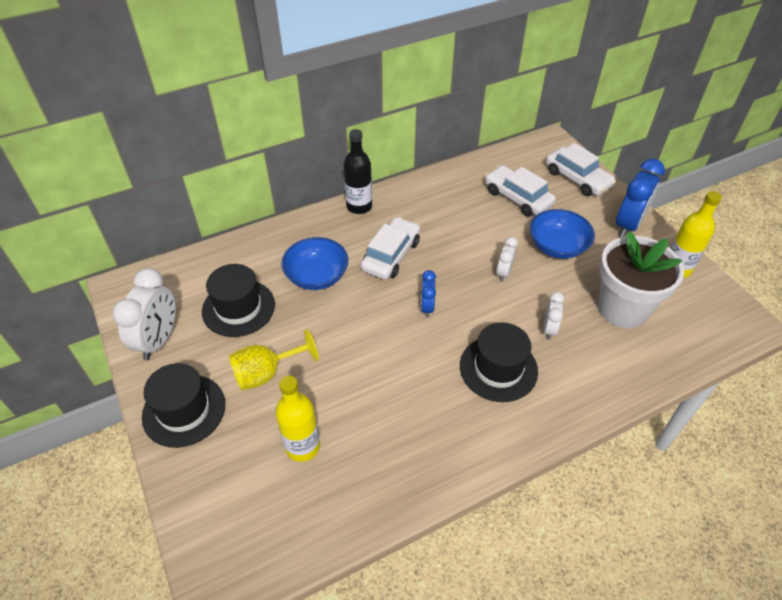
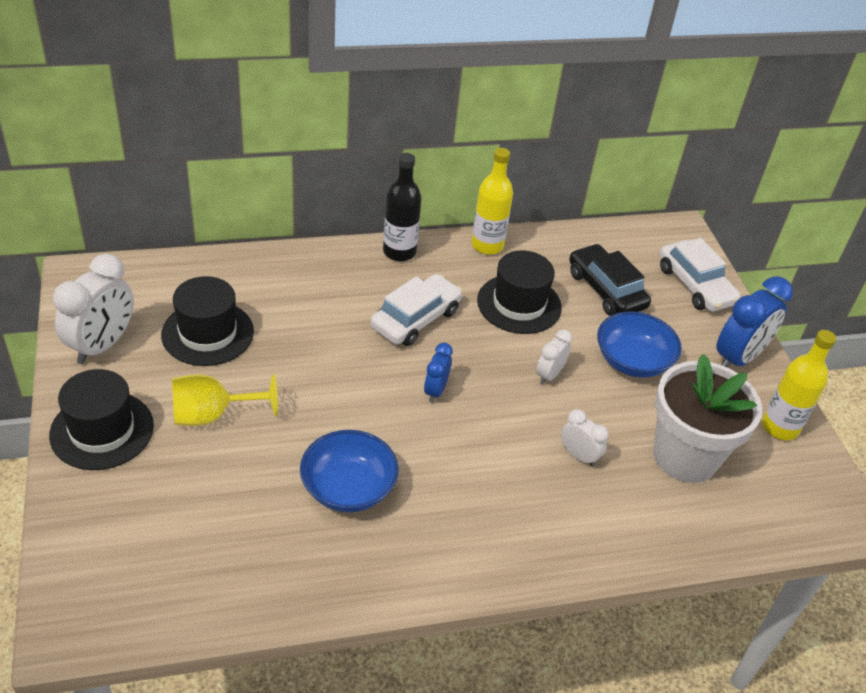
camera: 10 degrees right, 5 degrees down
yellow bottle [275,375,320,462] -> yellow bottle moved to [472,148,513,255]
blue bowl [281,237,348,290] -> blue bowl moved to [300,430,399,512]
black hat [460,322,538,402] -> black hat moved to [477,250,562,334]
white car [485,165,556,217] -> black car [569,244,651,316]
white clock [543,292,564,340] -> white clock turned 75 degrees counterclockwise [561,409,609,467]

